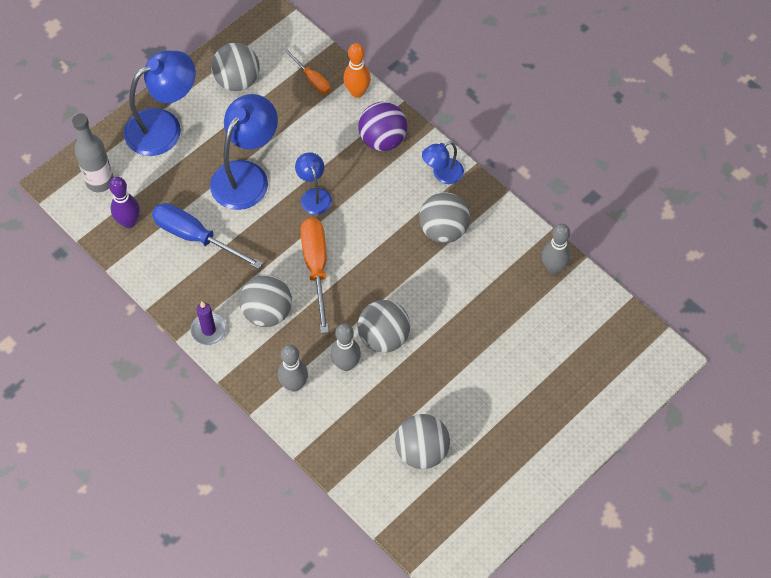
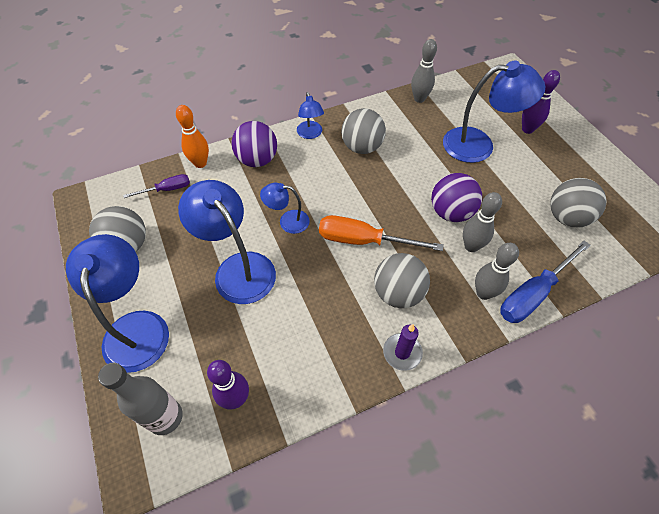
camera: 70 degrees left, 5 degrees down
blue screwdriver [152,203,263,269] -> blue screwdriver moved to [500,240,590,323]
orange screwdriver [284,49,331,94] -> purple screwdriver [123,174,190,198]
grey ball [357,300,410,353] -> purple ball [431,173,482,222]
none -> blue lamp [443,61,545,163]
none -> purple bowling pin [522,70,560,134]

